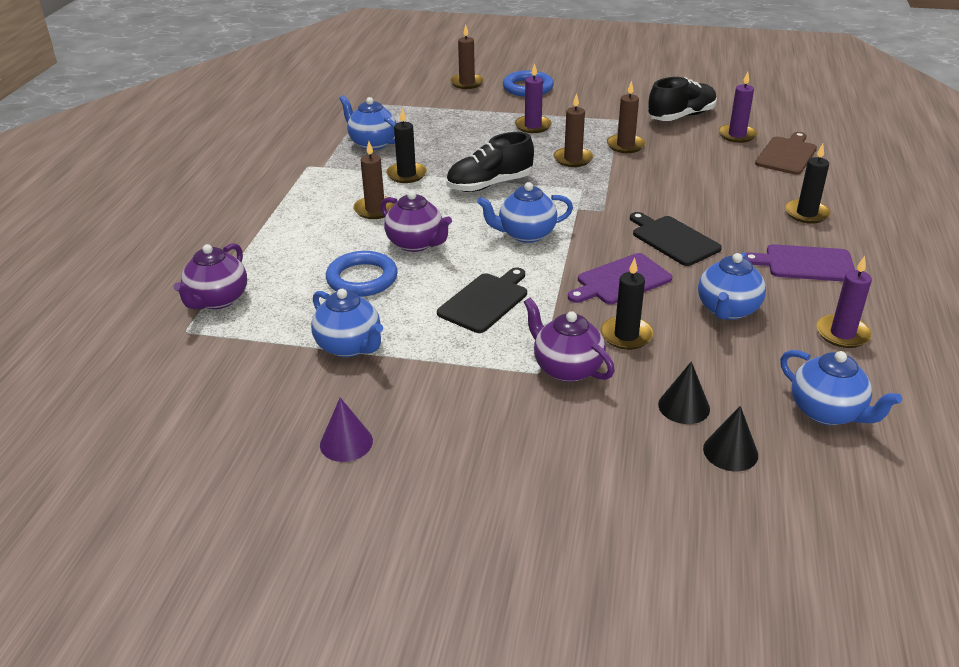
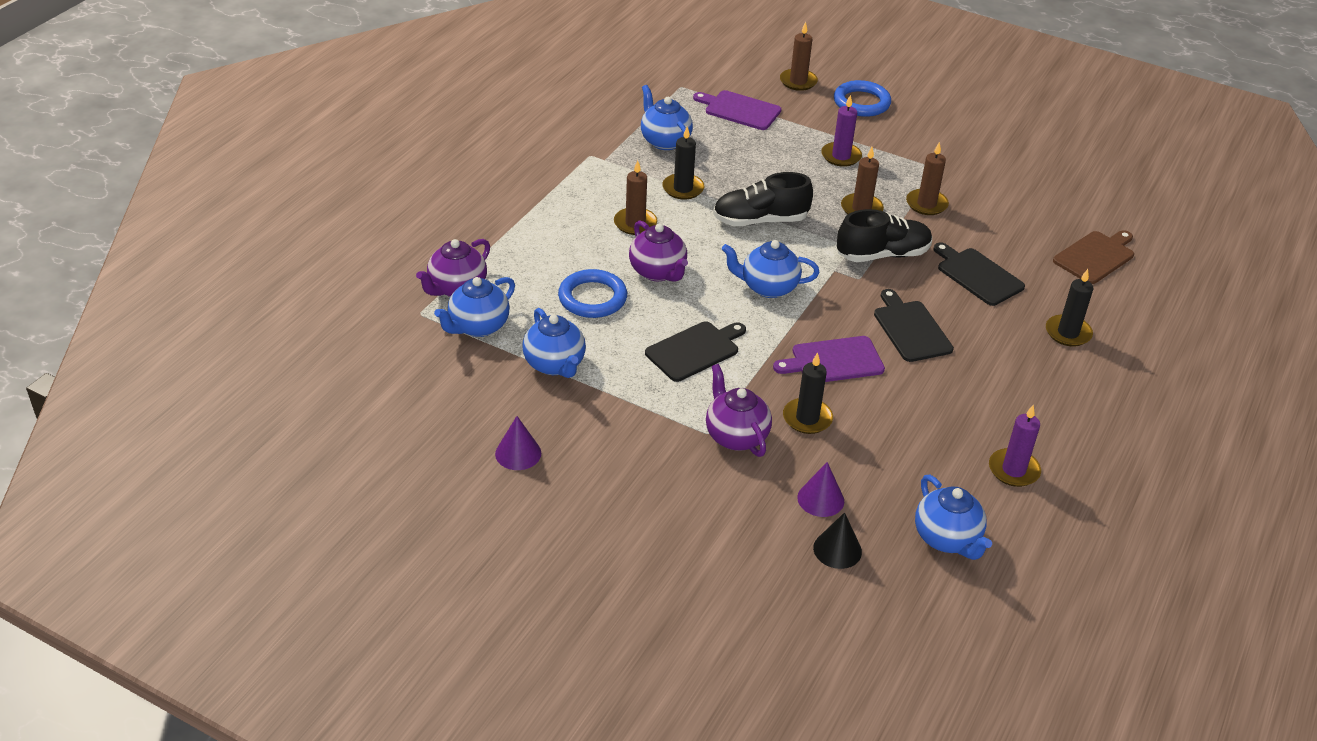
camera: 15 degrees right, 5 degrees up
black shoe [648,77,717,121] -> black shoe moved to [837,209,932,262]
black cone [658,361,710,424] -> purple cone [797,462,844,517]
blue teapot [698,252,766,320] -> blue teapot moved to [434,277,515,337]
purple candle [718,72,757,143] -> none
purple cutting board [746,244,855,282] -> purple cutting board moved to [693,90,781,130]
none -> black cutting board [933,243,1025,306]

